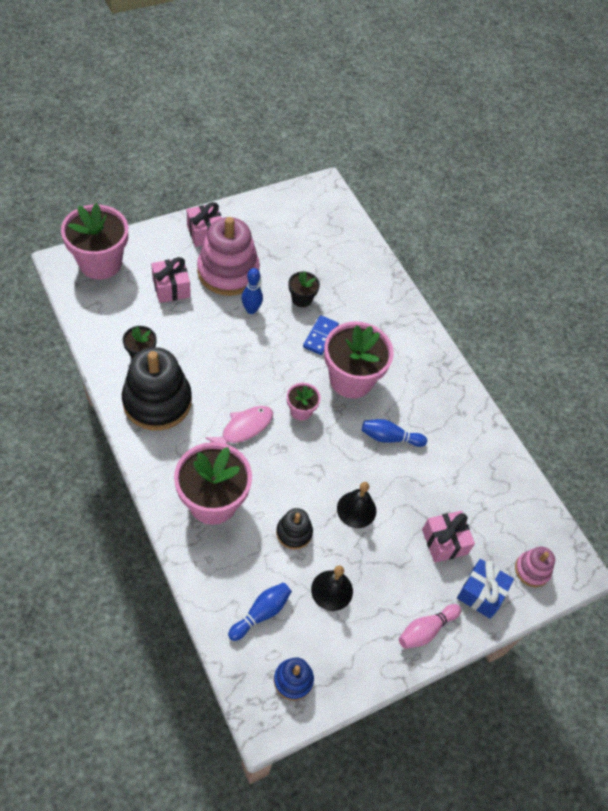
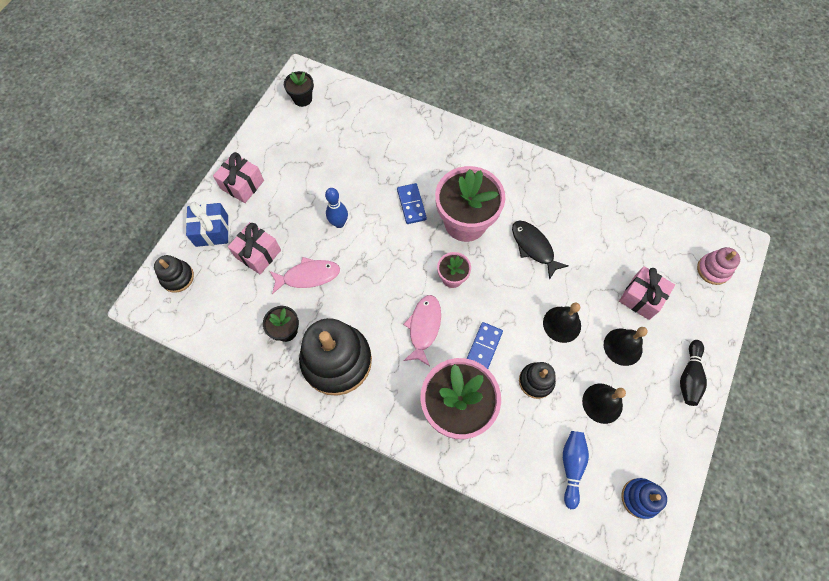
camera: 30 degrees left, 10 degrees up
pink flower pot [61,203,128,279] -> black stacking toy [154,255,194,293]
pink stacking toy [197,217,260,296] -> none
black flower pot [288,271,320,307] -> black flower pot moved to [284,71,314,107]
blue bowling pin [362,419,427,447] -> black fish [512,220,568,280]
pink bowling pin [399,604,461,649] -> black bowling pin [680,340,707,406]
blue gift [457,559,514,619] -> blue gift moved to [186,202,229,247]
none -> pink fish [269,257,340,294]
none -> blue domino [467,322,503,369]
none -> black bell [604,327,648,366]

